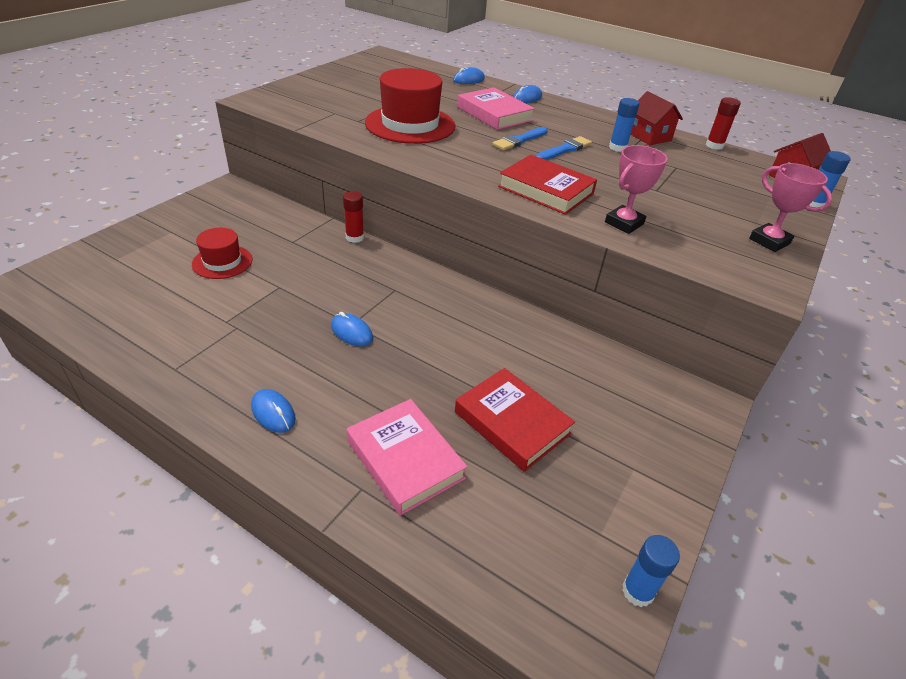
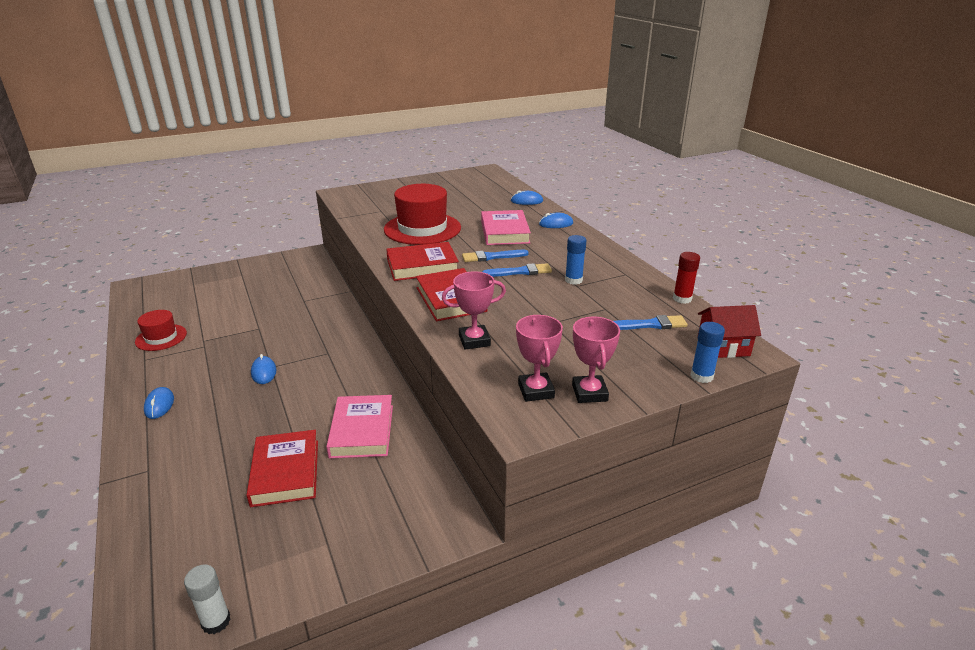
camera: 35 degrees right, 10 degrees down
red hat [192,228,252,279] -> red hat moved to [135,310,187,351]
red glue stick [343,191,364,243] -> none
pink book [347,399,467,516] -> pink book moved to [326,395,393,459]
blue glue stick [622,535,680,607] -> white glue stick [184,564,231,634]
red house [631,91,683,145] -> none
none -> red book [386,242,459,281]
none -> pink trophy [516,315,563,402]
none -> blue brush [613,315,688,330]

